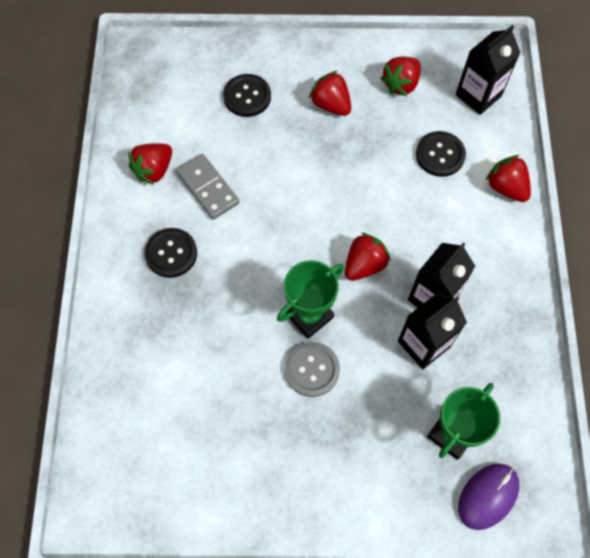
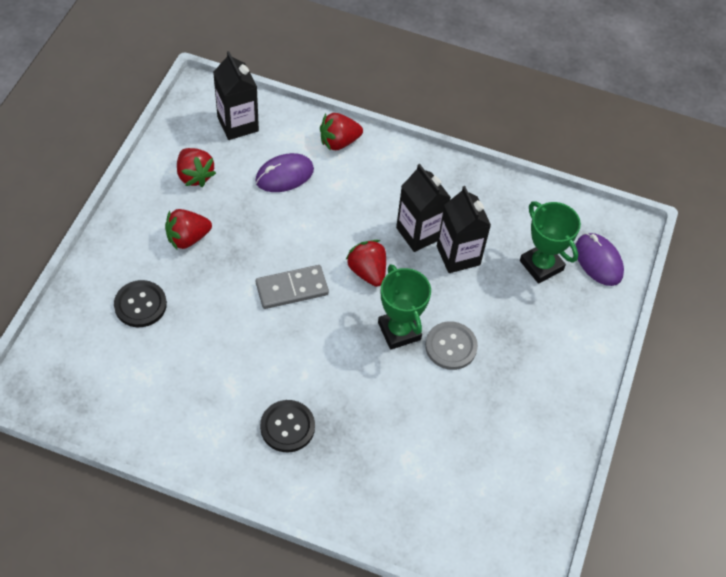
camera: 75 degrees left, 10 degrees down
red strawberry [128,143,172,185] -> none
grey domino [176,154,240,220] -> grey domino moved to [256,265,329,309]
black button [416,131,466,177] -> purple mouse [255,153,314,192]

